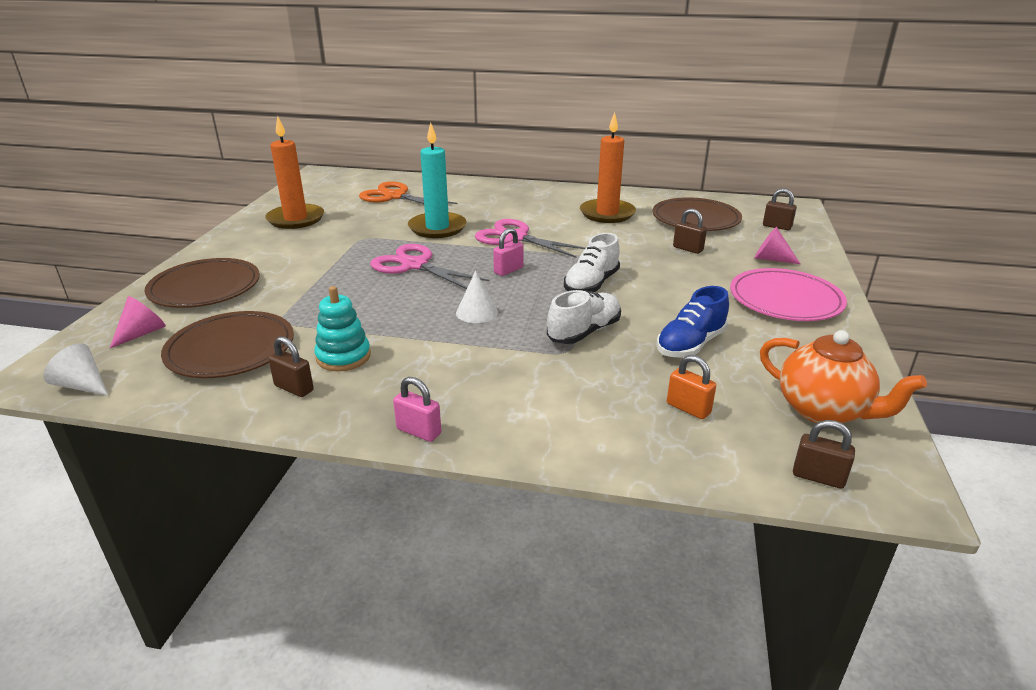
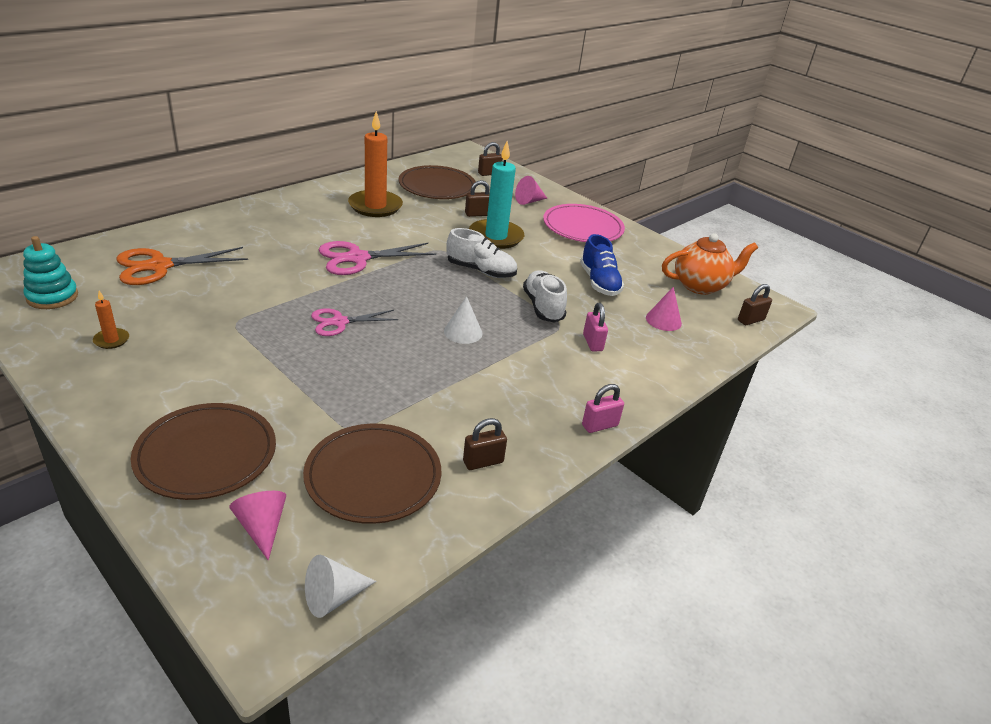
camera: 60 degrees left, 5 degrees up
orange candle [265,116,324,229] -> orange candle [93,291,129,349], size x0.44
turquoise stacking toy [314,286,371,371] -> turquoise stacking toy moved to [23,236,78,309]
pink scissors [370,244,490,289] -> pink scissors [311,308,399,336], size x0.65
turquoise candle [408,123,467,238] -> turquoise candle moved to [469,141,524,249]
pink padlock [493,228,524,276] -> pink padlock moved to [583,303,608,351]
white shoe [564,233,620,292] -> white shoe turned 45 degrees counterclockwise [446,228,517,278]
orange padlock [667,355,716,419] -> pink cone [646,287,682,331]

